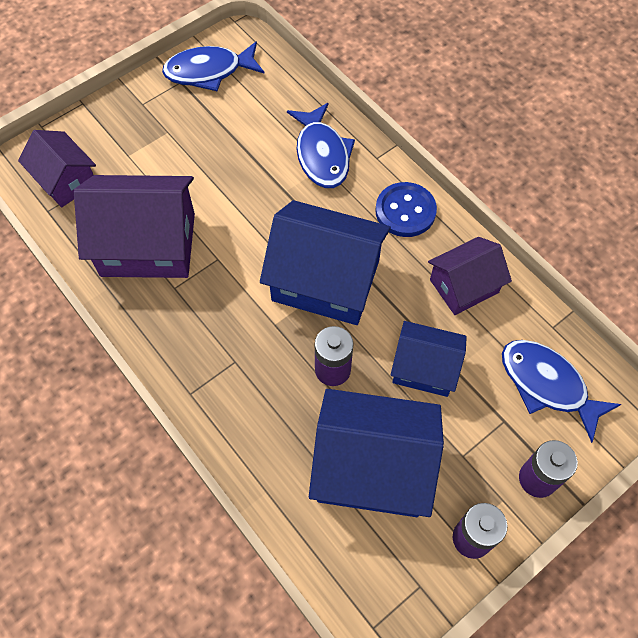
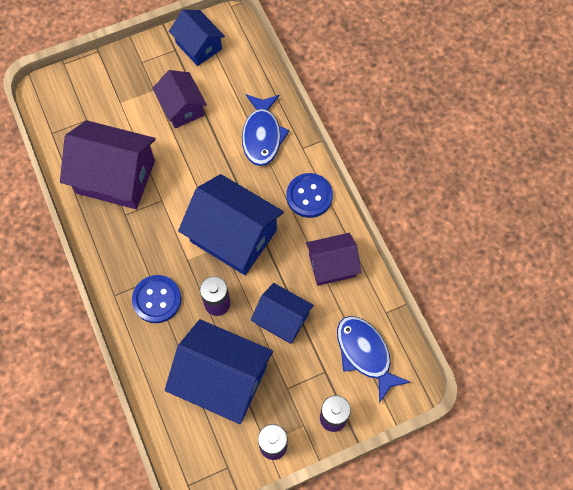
camera: 15 degrees right, 5 degrees up
purple house [18,130,96,207] -> purple house moved to [152,70,207,128]
blue fish [162,41,265,91] -> blue house [169,10,225,66]
none -> blue button [132,275,181,323]

